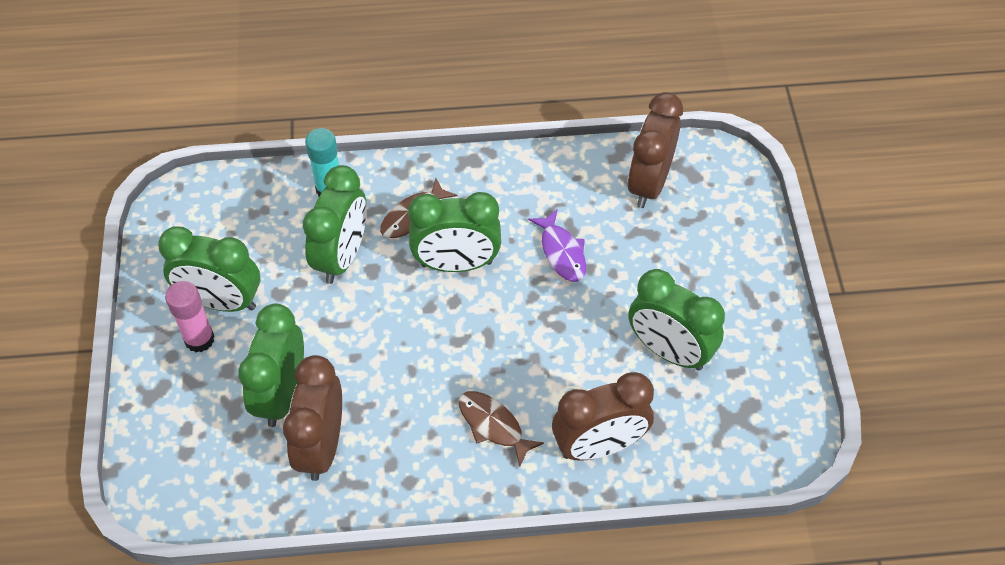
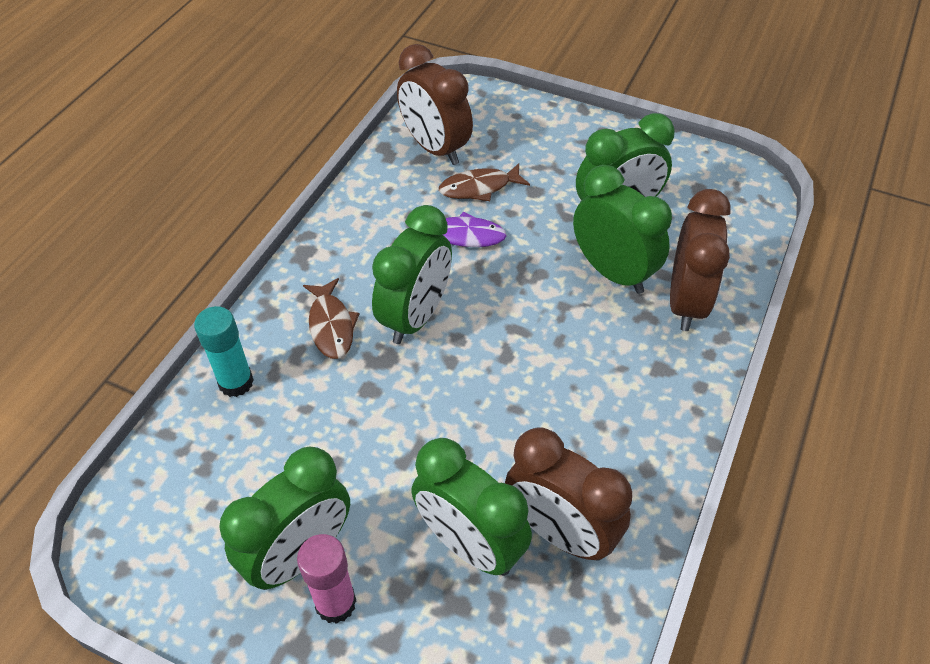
camera: 60 degrees left, 5 degrees down
green clock [303,165,367,284] -> green clock moved to [573,165,672,294]
brown fish [459,391,544,466] -> brown fish moved to [439,163,530,201]

